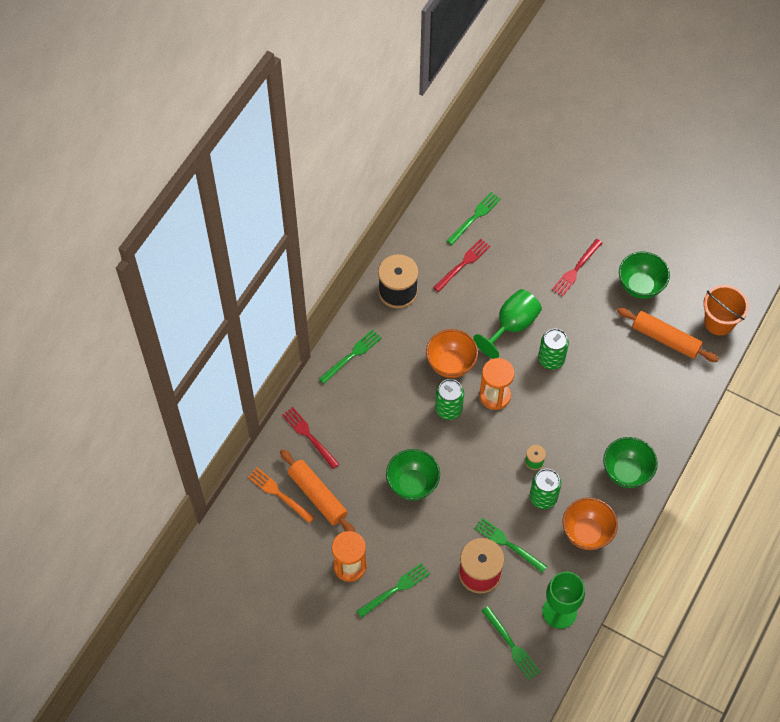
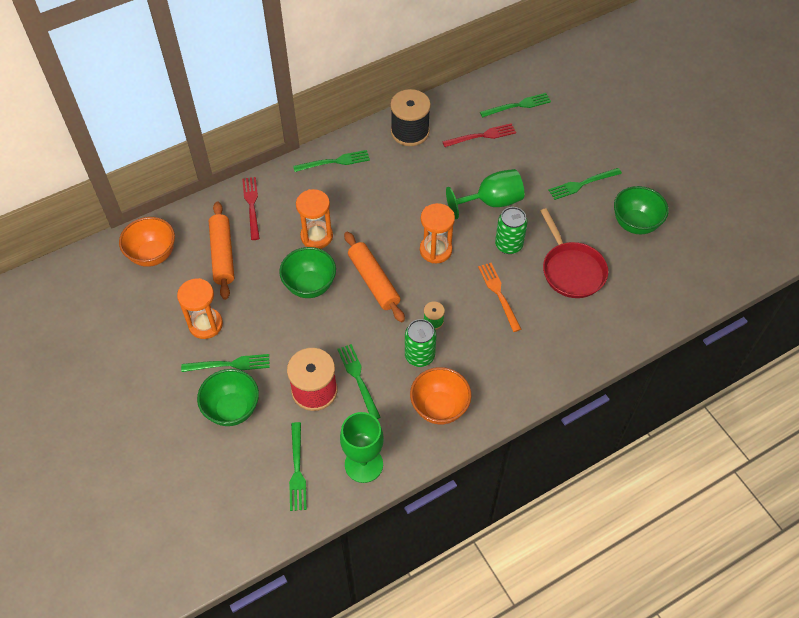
camera: 30 degrees right, 5 degrees down
orange fork [248,468,315,523] -> orange fork moved to [478,263,521,332]
orange bowl [426,329,478,378] -> orange bowl moved to [119,217,175,267]
green can [435,379,464,420] -> none
red fork [552,239,602,297] -> green fork [549,168,622,200]
green bowl [603,437,658,488] -> green bowl moved to [197,369,259,426]
orange rolling pin [617,308,719,362] -> orange rolling pin moved to [344,232,405,323]
orange bucket [703,285,749,335] -> none
none -> orange hourglass [296,189,333,249]
none -> red pan [540,208,608,298]

